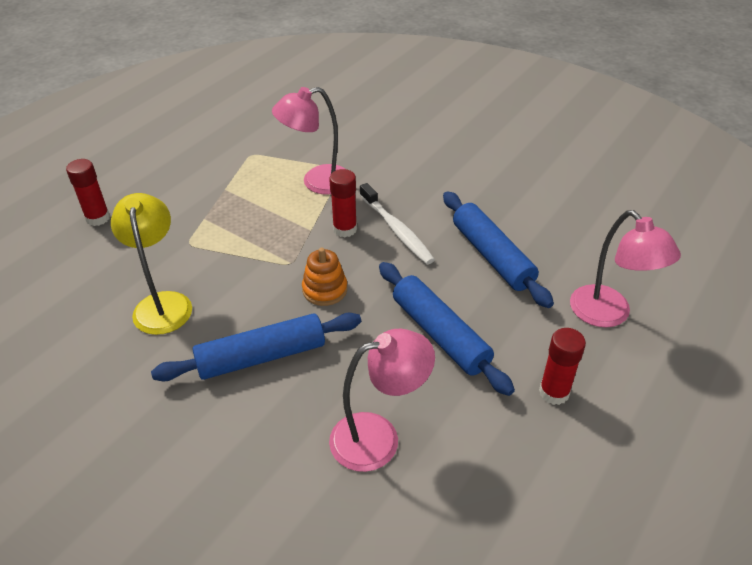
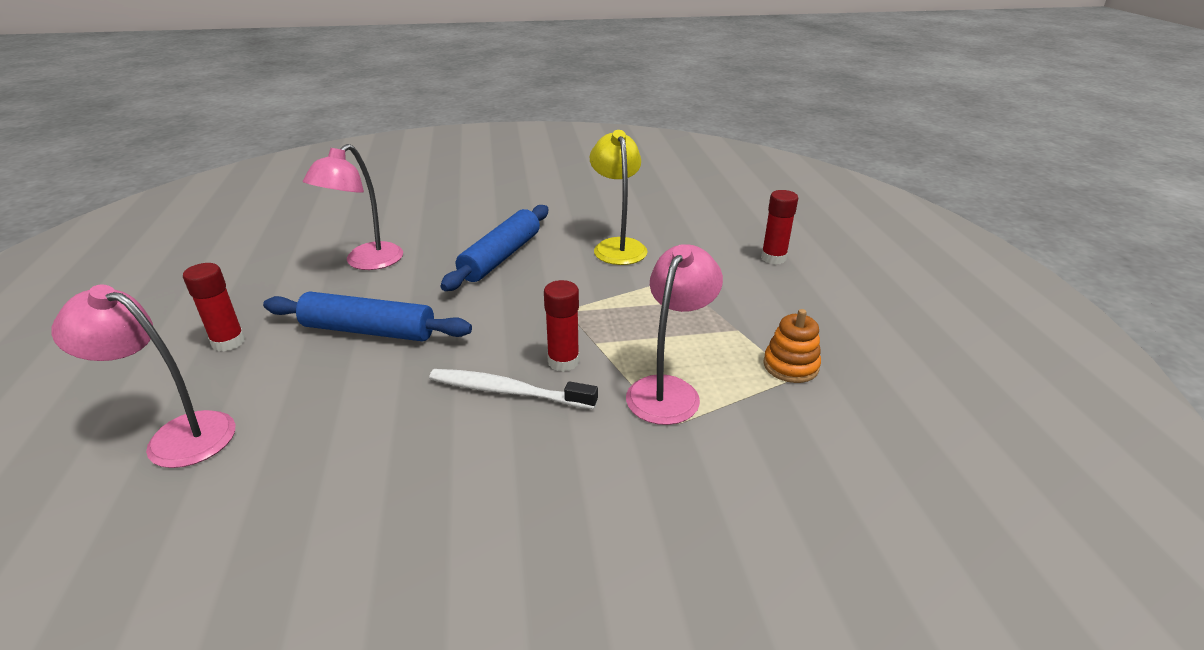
camera: 135 degrees right, 10 degrees down
yellow lamp [111,193,192,335] -> yellow lamp turned 135 degrees counterclockwise [590,130,648,265]
orange stacking toy [302,248,347,306] -> orange stacking toy moved to [763,309,821,383]
blue rolling pin [443,191,554,308] -> none

